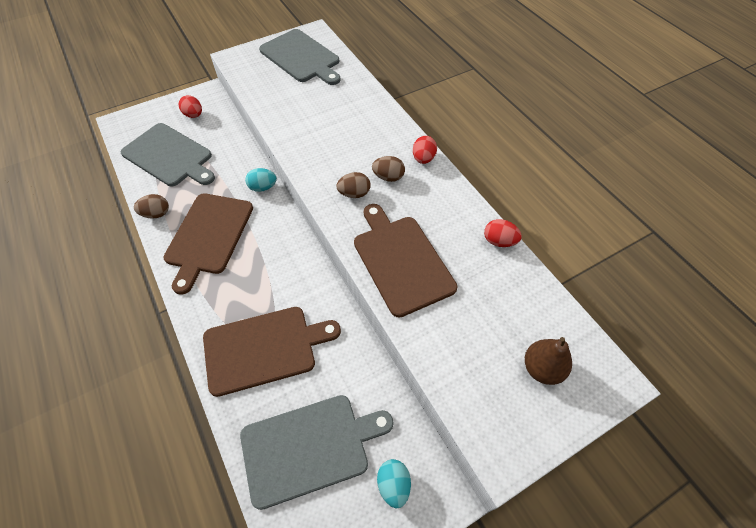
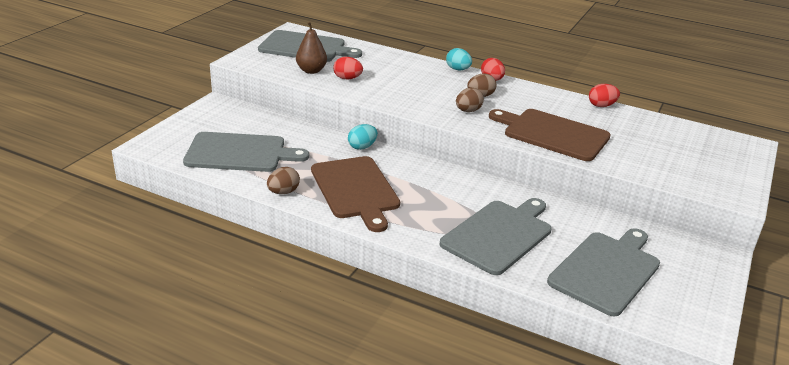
camera: 35 degrees left, 25 degrees down
red egg [178,95,202,118] -> red egg moved to [333,57,363,79]
brown cutting board [203,307,341,397] -> grey cutting board [440,198,552,275]
turquoise egg [377,459,411,508] -> turquoise egg moved to [446,48,472,70]
brown pear [525,337,572,385] -> brown pear moved to [296,21,327,74]

